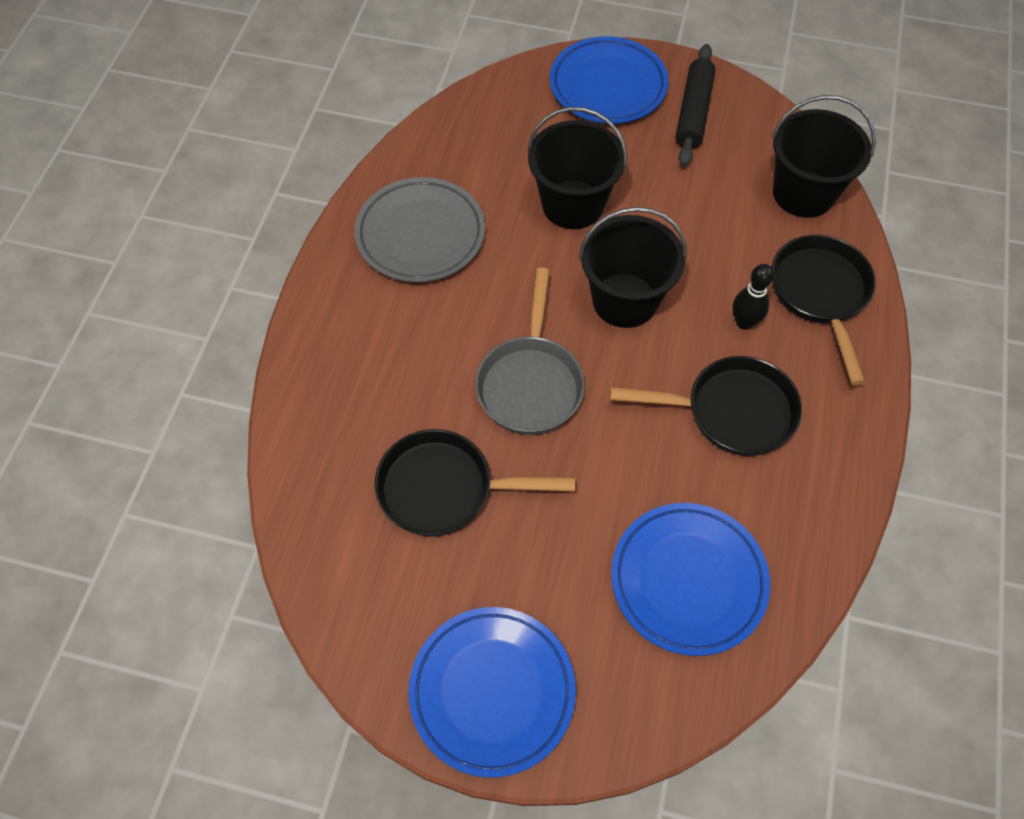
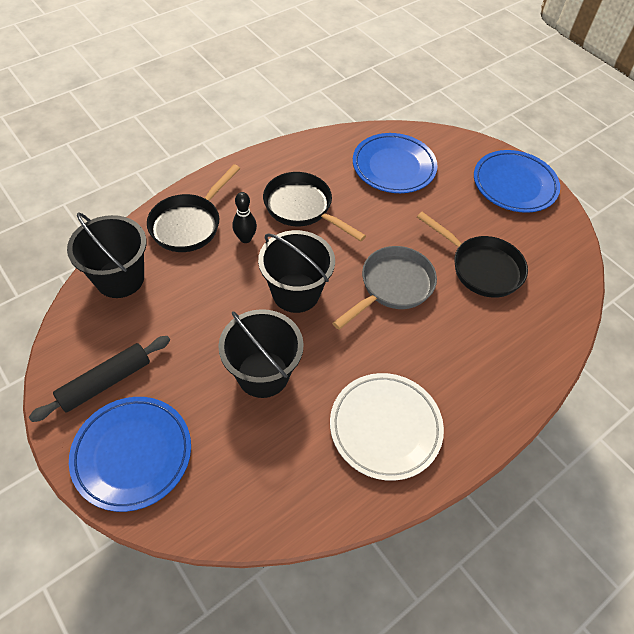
camera: 145 degrees left, 5 degrees down
grey plate [354,177,485,282] -> white plate [330,373,444,481]

